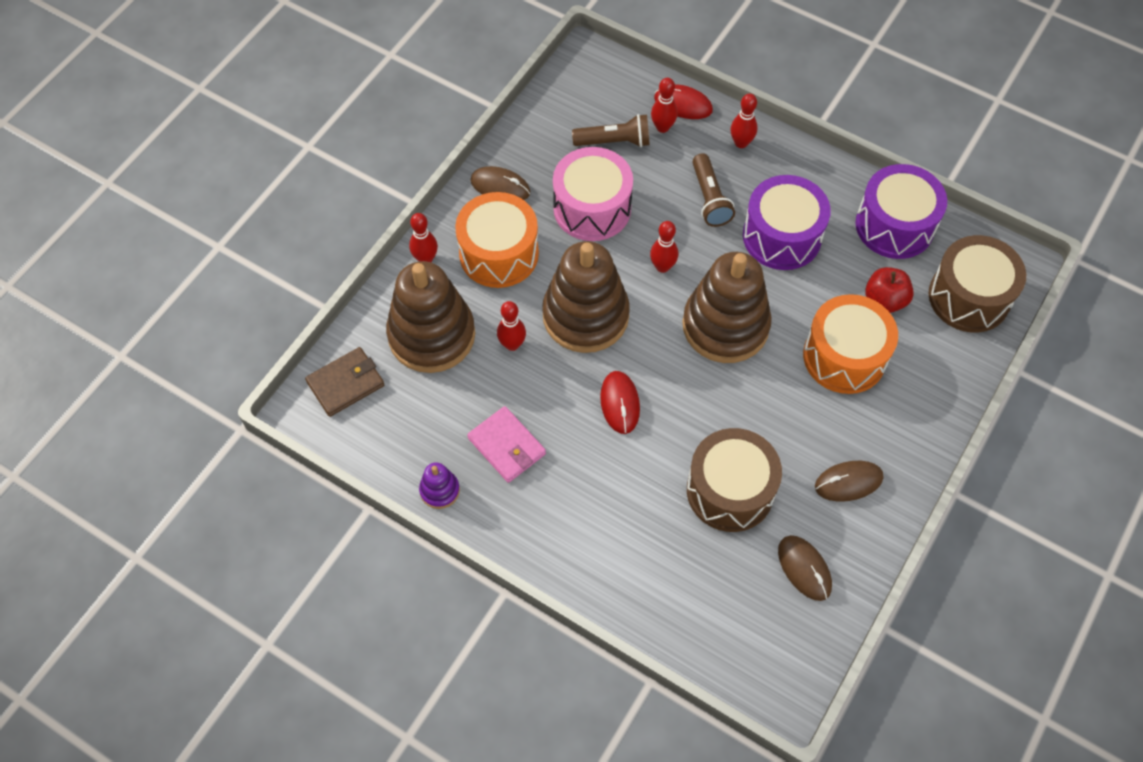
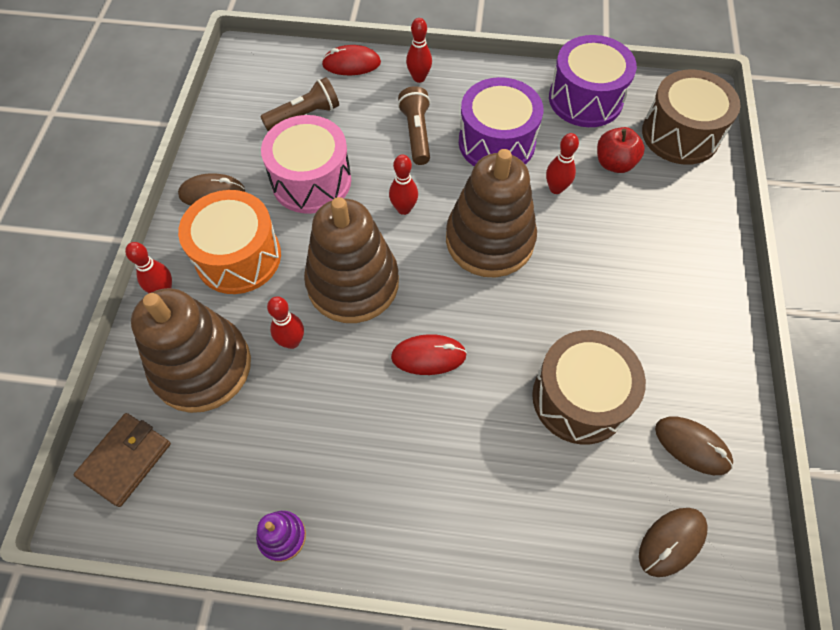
camera: 25 degrees left, 0 degrees up
pink wallet [467,406,546,483] -> none
red mouse [600,371,640,434] -> red mouse turned 60 degrees counterclockwise [391,334,467,375]
red bowling pin [651,78,678,133] -> red bowling pin moved to [546,133,579,194]
brown flashlight [692,153,735,227] -> brown flashlight turned 150 degrees counterclockwise [398,86,430,165]
orange drum [803,294,898,394] -> none
brown mouse [815,461,883,502] -> brown mouse moved to [639,508,708,577]

